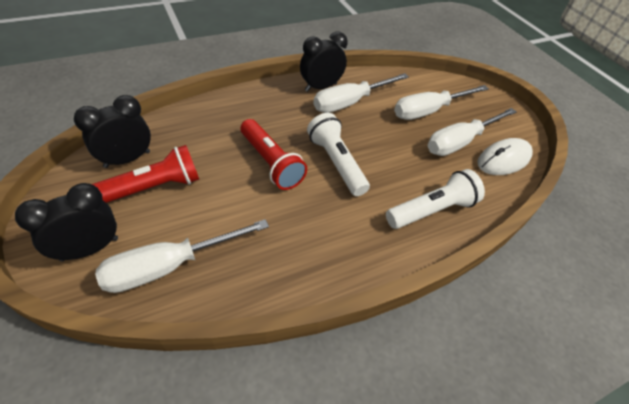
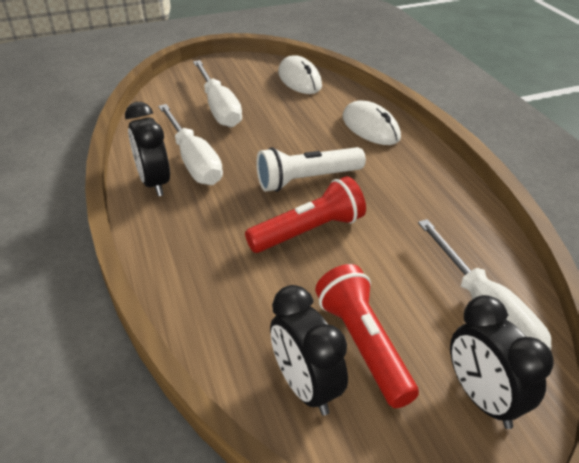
camera: 80 degrees left, 10 degrees down
white flashlight [386,169,485,229] -> white mouse [343,101,401,145]
white screwdriver [427,108,517,156] -> none

